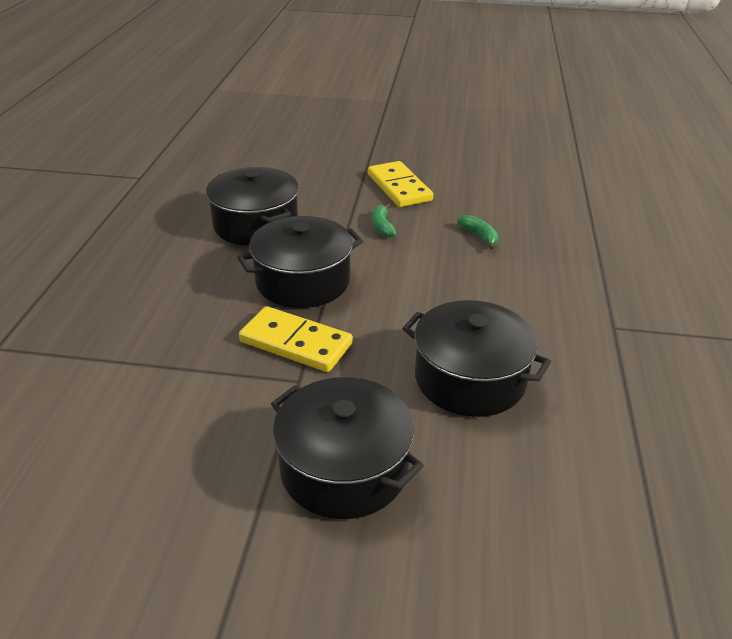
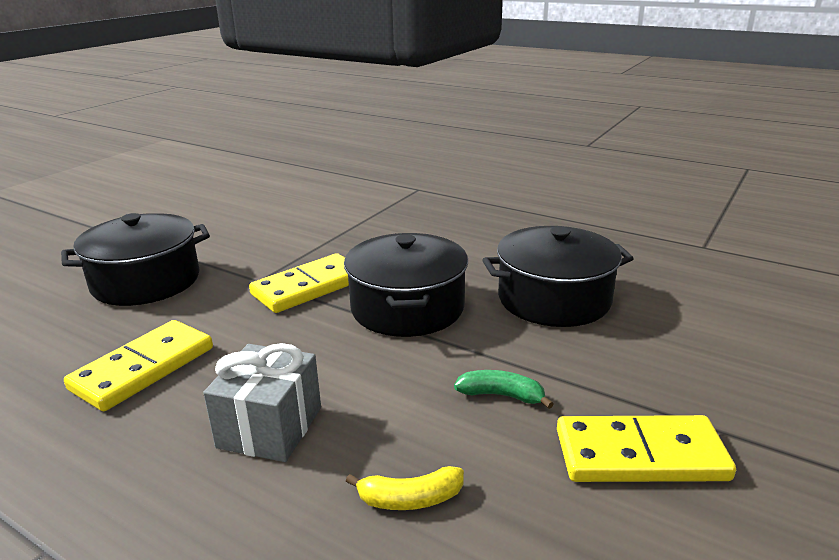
camera: 115 degrees right, 10 degrees down
black pot [402,300,551,417] -> yellow domino [64,320,213,411]
green banana [457,215,498,250] -> yellow banana [346,466,464,510]
none -> grey gift [203,343,321,462]

